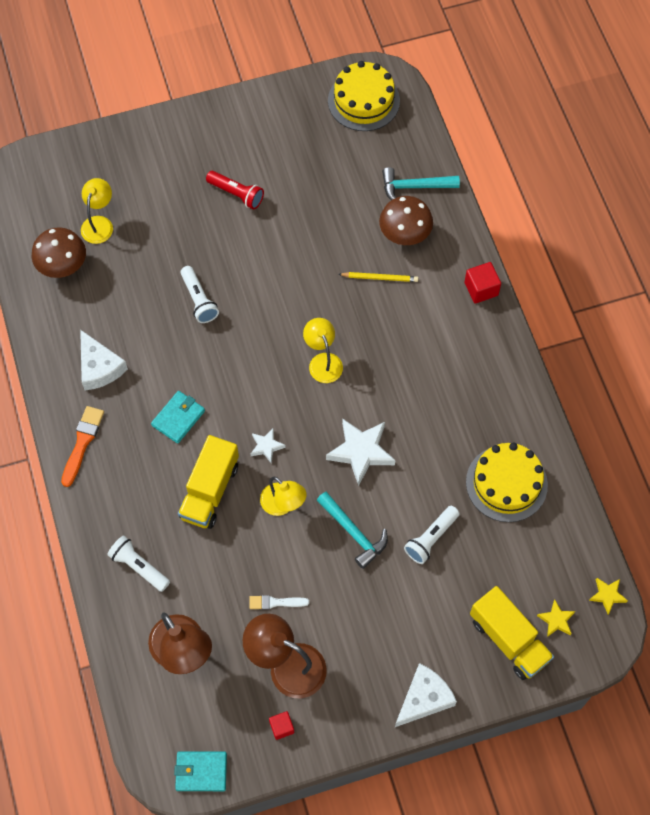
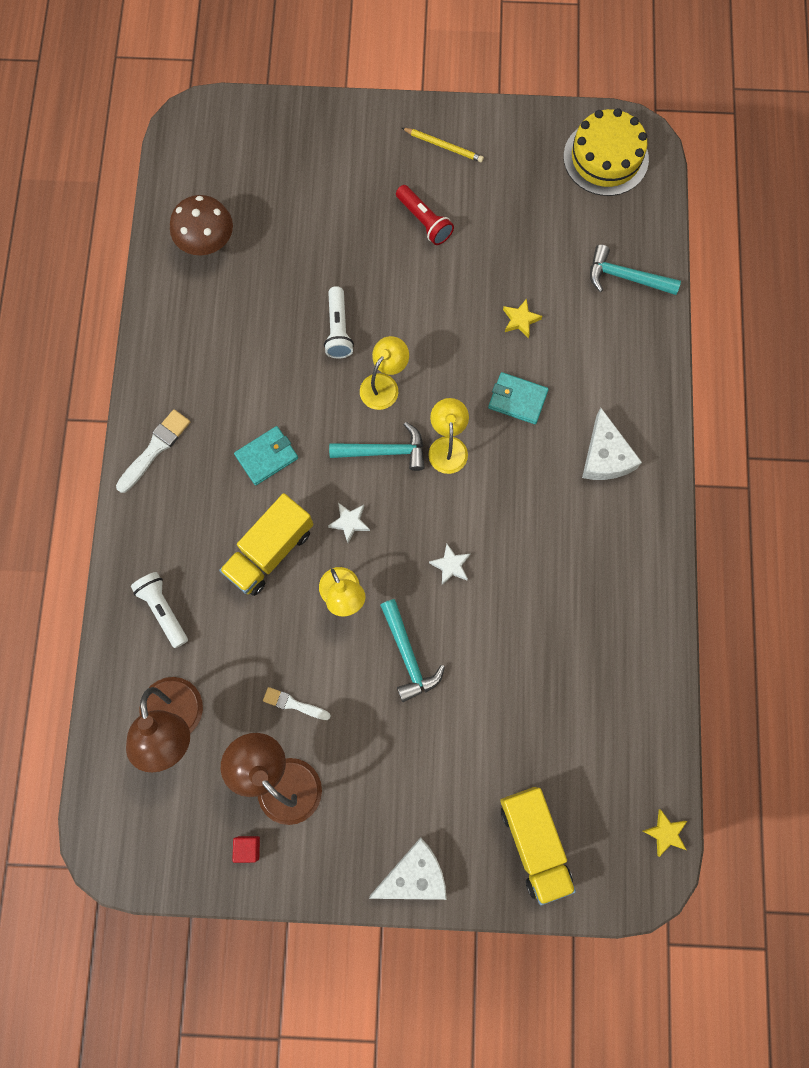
camera: 20 degrees right, 10 degrees up
orange brush [61,406,104,487] -> white brush [116,409,190,493]
white cheese [80,330,128,391] -> white cheese moved to [582,408,642,480]
yellow lamp [81,178,113,244] -> yellow lamp moved to [360,336,409,410]
turquoise wallet [174,751,227,791] -> turquoise wallet moved to [488,372,549,424]
white star [326,419,395,486] -> white star [429,544,470,585], size x0.52
yellow pencil [338,272,418,282] -> yellow pencil moved to [402,128,484,162]
brown mushroom [379,196,433,245] -> none
white flashlight [404,506,460,564] -> none
red cube [464,262,501,303] -> none
yellow cake [466,443,548,522] -> none
yellow star [537,600,575,637] -> yellow star moved to [503,298,542,338]
none -> turquoise hammer [329,422,425,471]

